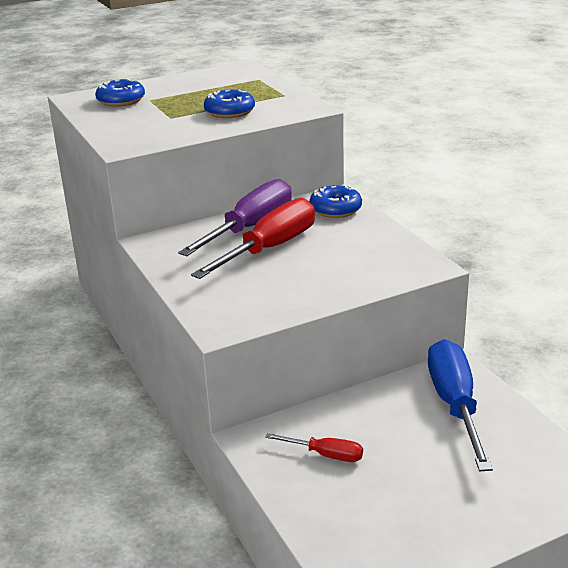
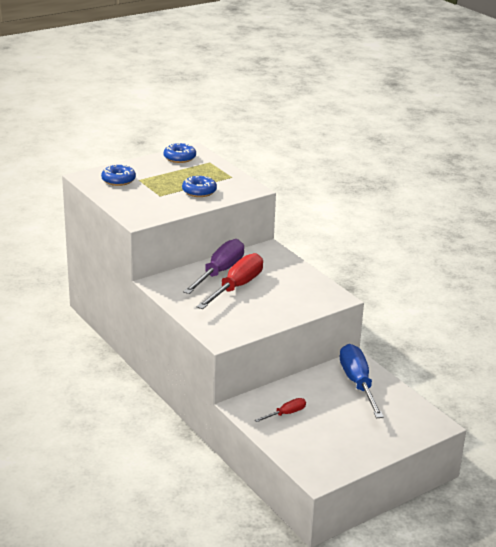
camera: 10 degrees left, 0 degrees up
red screwdriver [265,433,363,462] -> red screwdriver turned 45 degrees counterclockwise [255,398,306,422]
blue donut [309,185,362,218] -> blue donut moved to [164,143,196,163]

